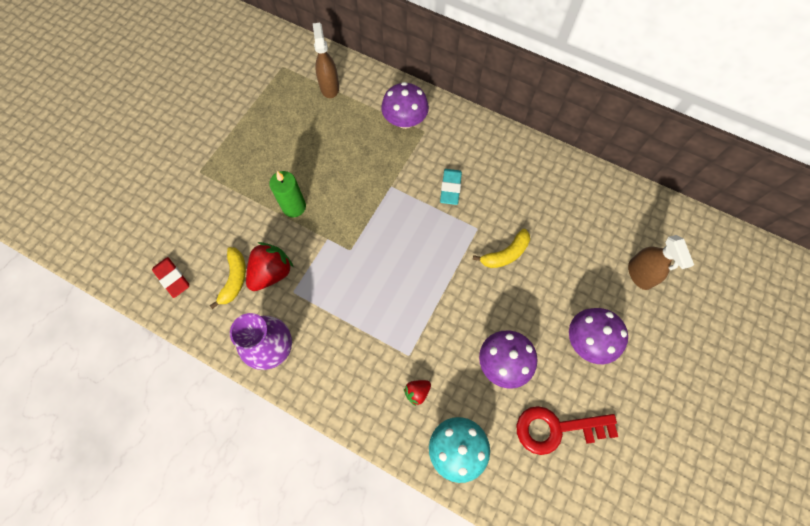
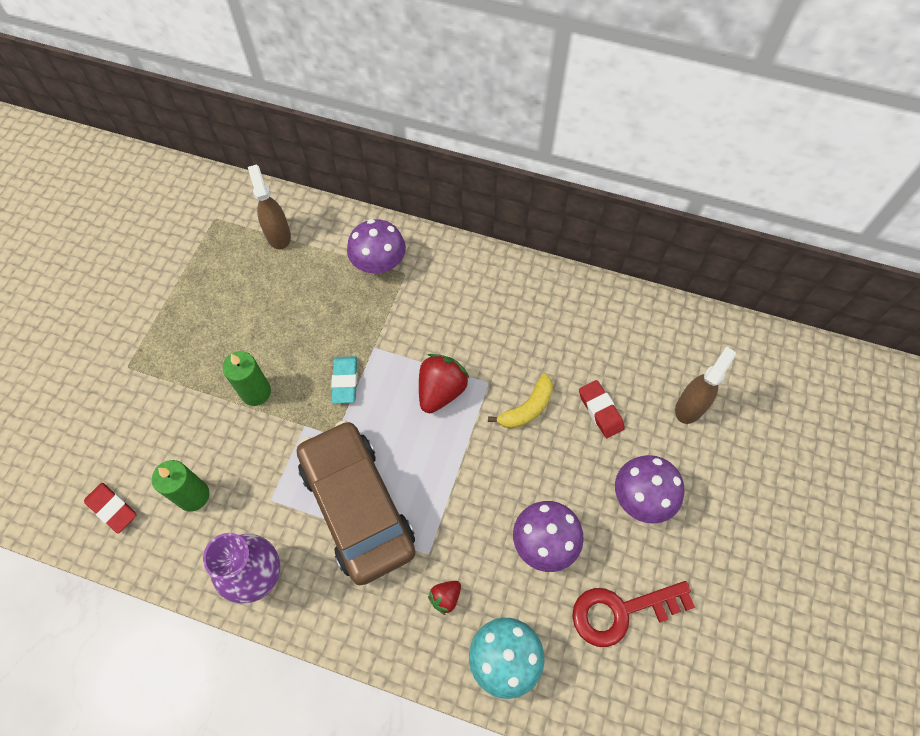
camera: 10 degrees left, 5 degrees down
yellow banana [210,247,246,309] -> green candle [152,460,209,512]
red strawberry [246,242,293,291] -> red strawberry moved to [419,354,470,413]
turquoise eraser [440,169,462,205] -> turquoise eraser moved to [331,356,358,403]
brown spray bottle [628,235,694,290] -> brown spray bottle turned 120 degrees counterclockwise [675,347,736,424]
none -> brown car [297,420,415,585]
none -> red eraser [579,380,625,438]

